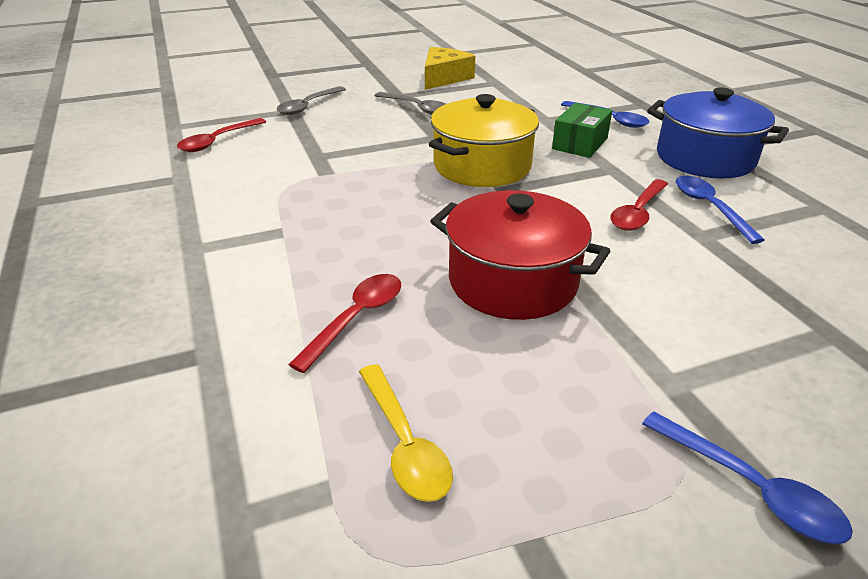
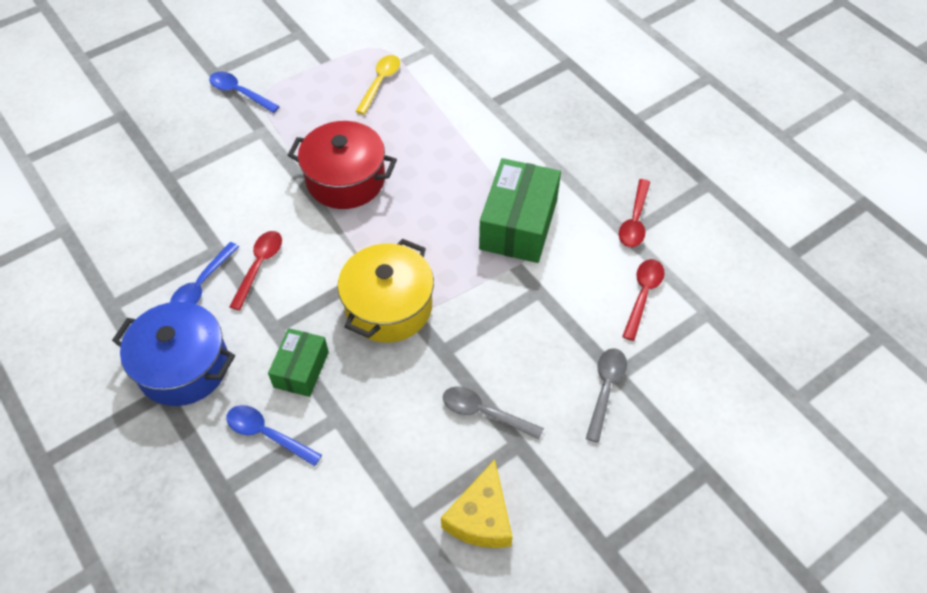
camera: 165 degrees right, 20 degrees up
red spoon [288,274,401,373] -> red spoon moved to [619,179,650,247]
yellow spoon [359,364,453,502] -> yellow spoon turned 60 degrees clockwise [356,55,400,115]
blue spoon [676,176,765,244] -> blue spoon turned 60 degrees clockwise [170,242,239,304]
none -> green box [479,158,561,263]

